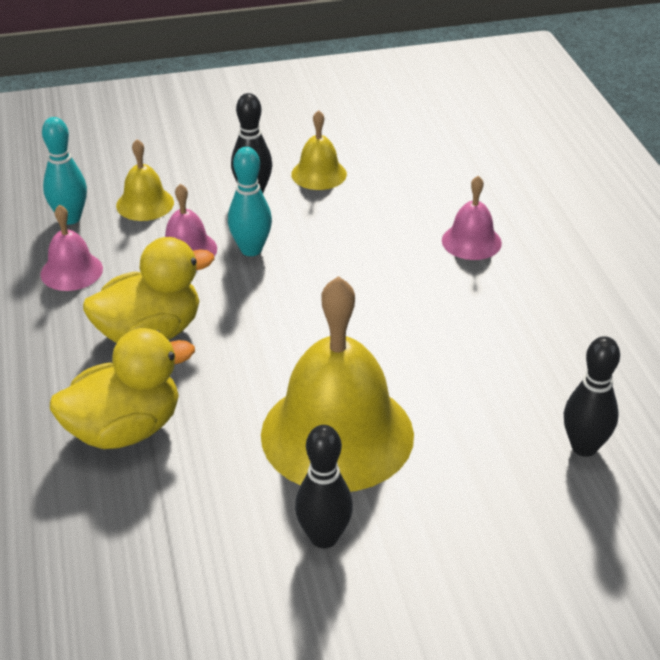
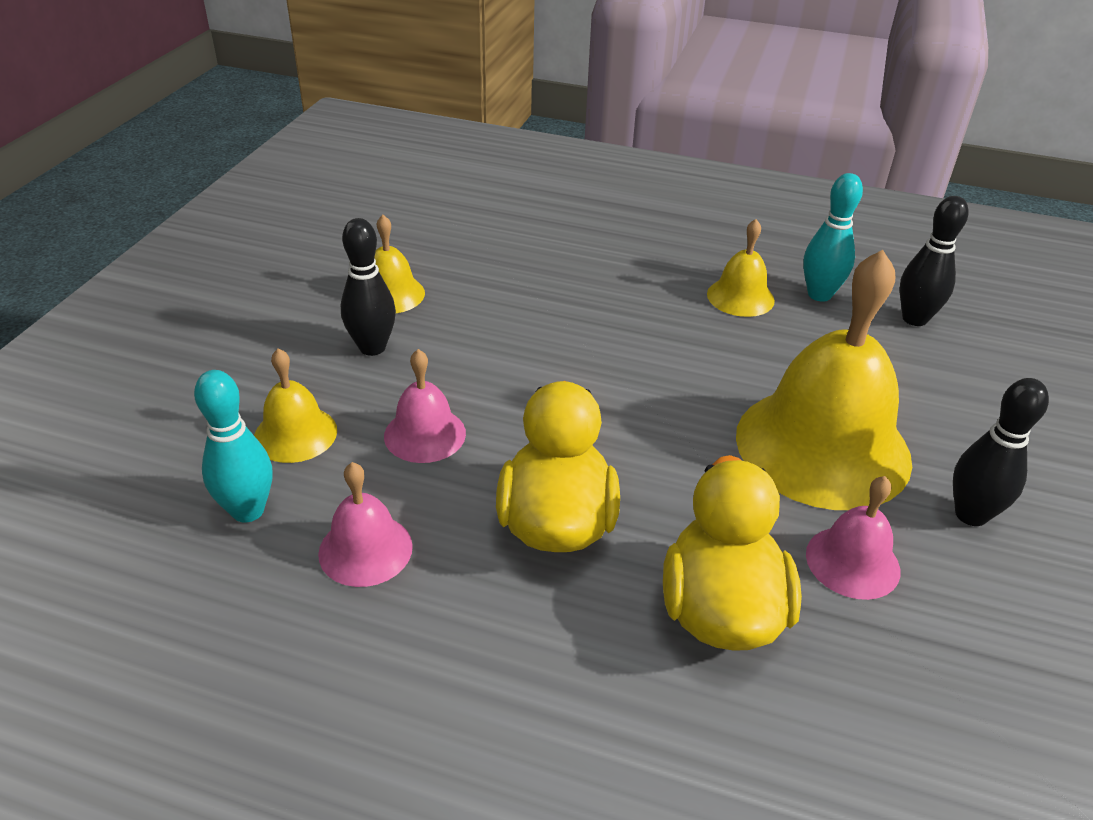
camera: 60 degrees left, 0 degrees up
turquoise bowling pin [228,147,272,256] -> turquoise bowling pin moved to [803,173,863,302]
pink bell [442,176,502,260] -> pink bell moved to [806,476,900,600]
none -> yellow bell [707,219,775,317]

